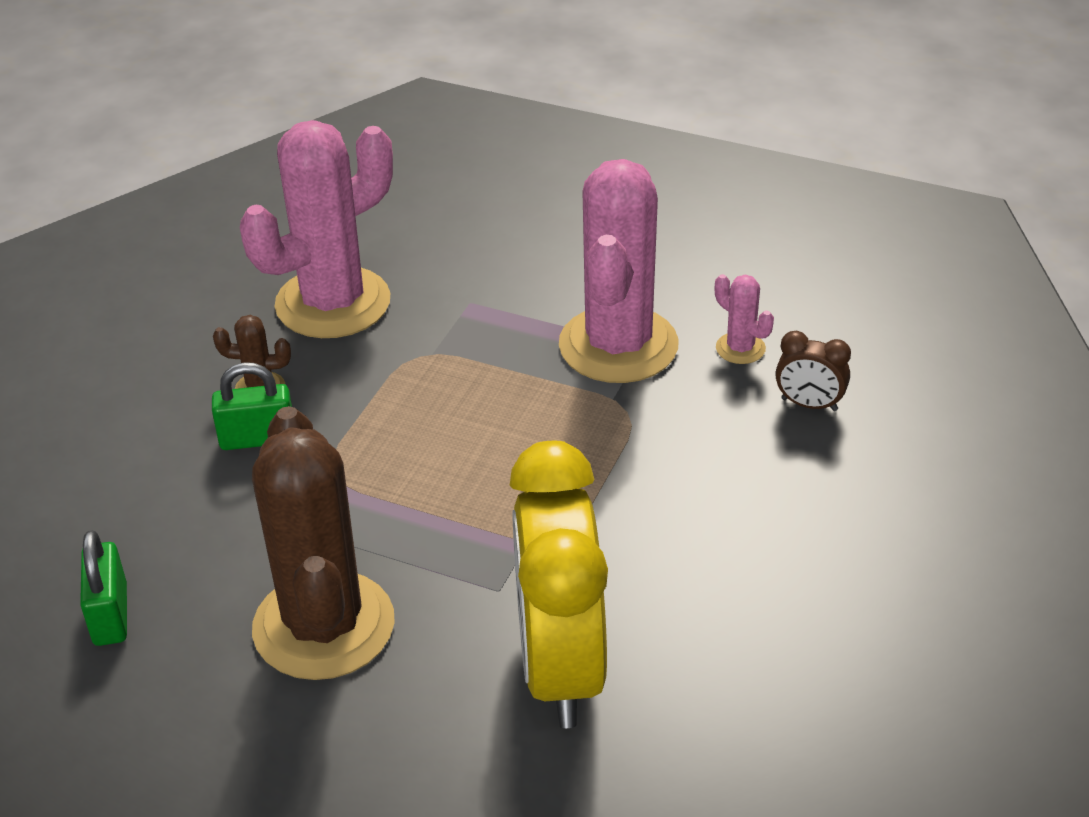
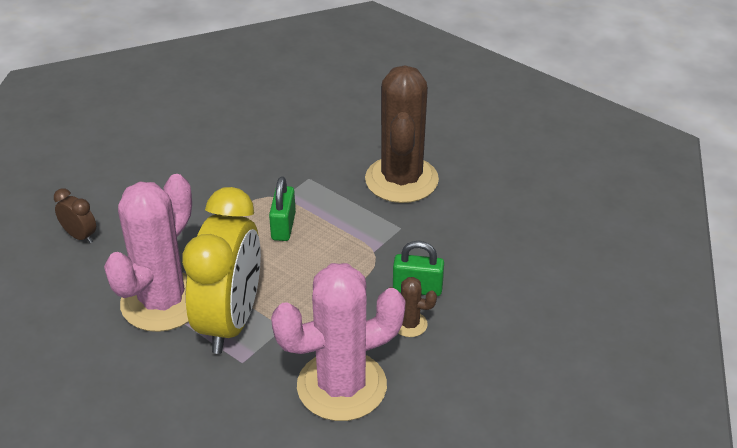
camera: 165 degrees left, 0 degrees up
green padlock [80,530,127,646] -> green padlock moved to [269,177,296,241]
yellow clock [510,441,608,728] -> yellow clock moved to [182,187,261,354]
pink cactus [715,274,774,364] -> none

